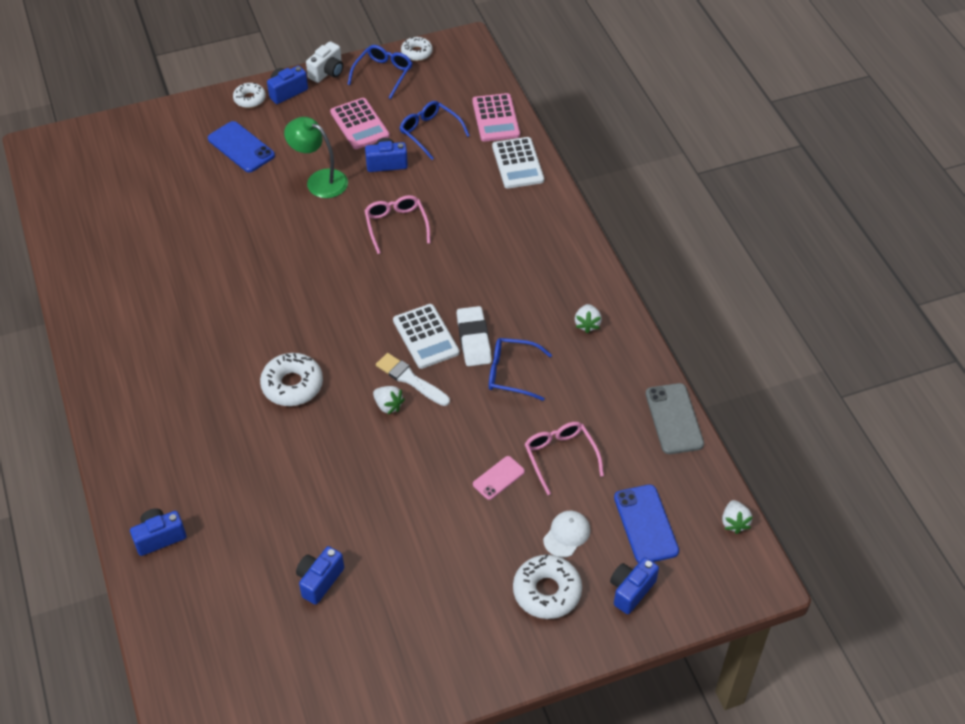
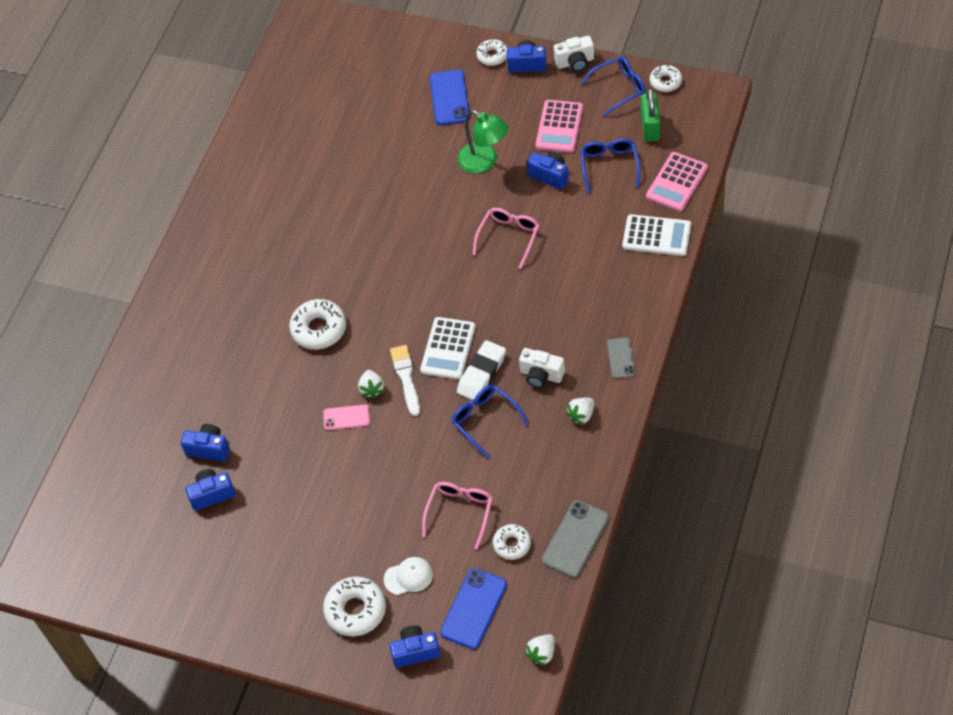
camera: 45 degrees right, 5 degrees up
blue camera [130,508,186,556] -> blue camera moved to [181,424,230,462]
green lamp [284,117,348,198] -> green lamp turned 150 degrees clockwise [458,110,509,173]
pink phone [473,456,525,500] -> pink phone moved to [323,404,370,430]
white calculator [492,137,544,189] -> white calculator turned 105 degrees counterclockwise [622,214,691,256]
none -> white donut [493,524,531,560]
none -> white camera [519,348,565,388]
none -> grey phone [607,337,636,379]
none -> green padlock [641,88,660,142]

